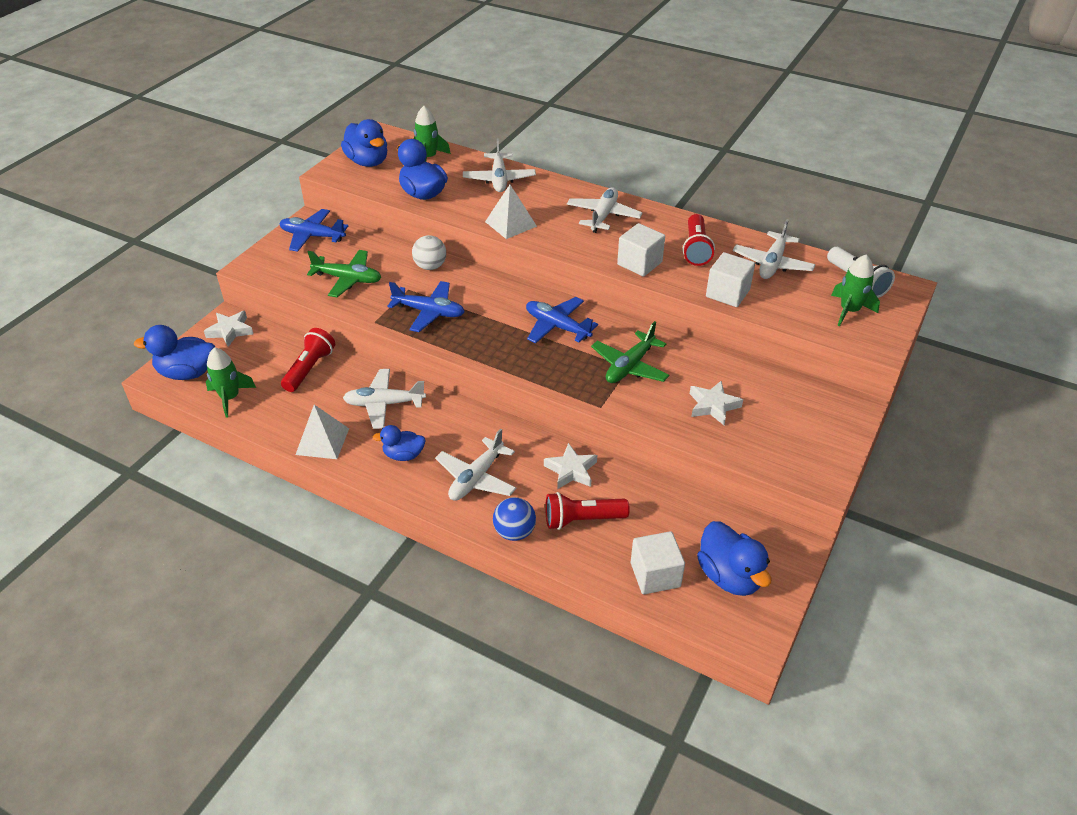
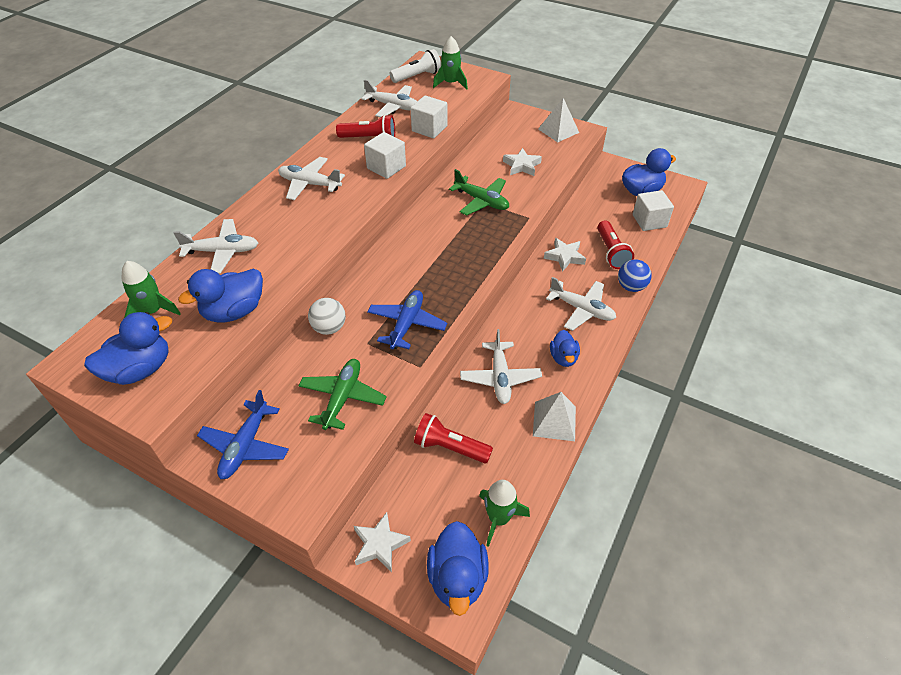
camera: 90 degrees left, 5 degrees up
white pyramid [485,185,537,239] -> white pyramid moved to [538,98,579,142]
blue plane [526,297,598,344] -> none

